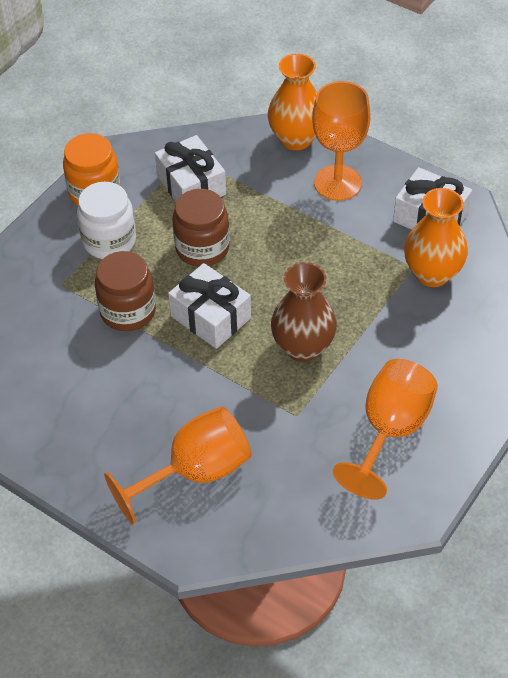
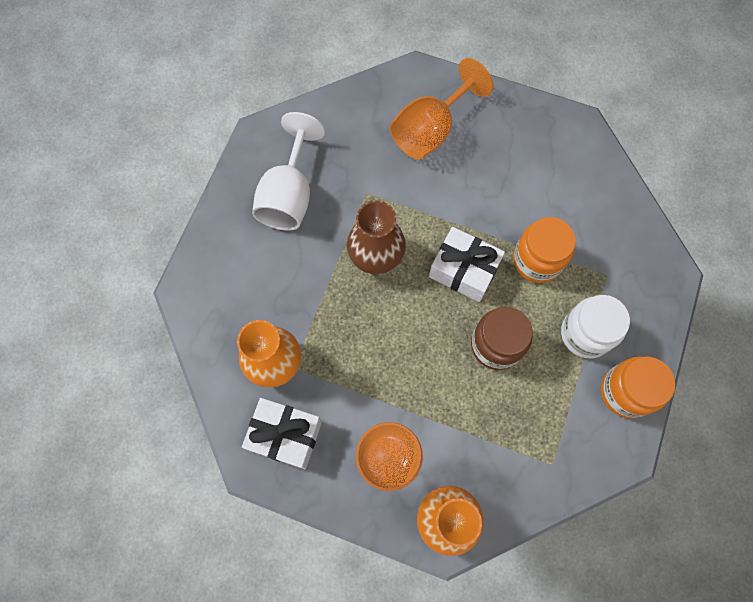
camera: 165 degrees right, 20 degrees up
brown jar [95,251,156,331] -> orange jar [513,217,576,283]
white gift [155,135,226,202] -> none
orange goblet [333,359,438,500] -> white goblet [252,112,325,231]

